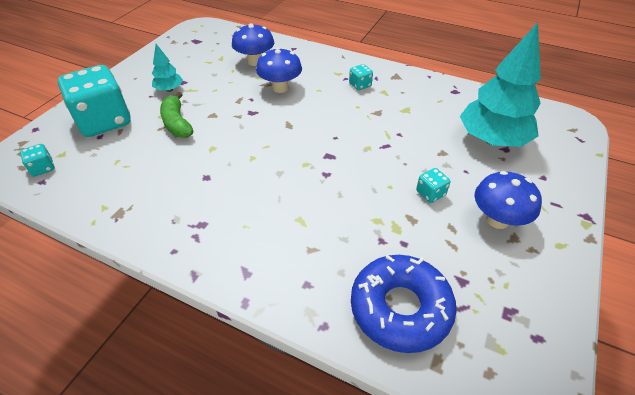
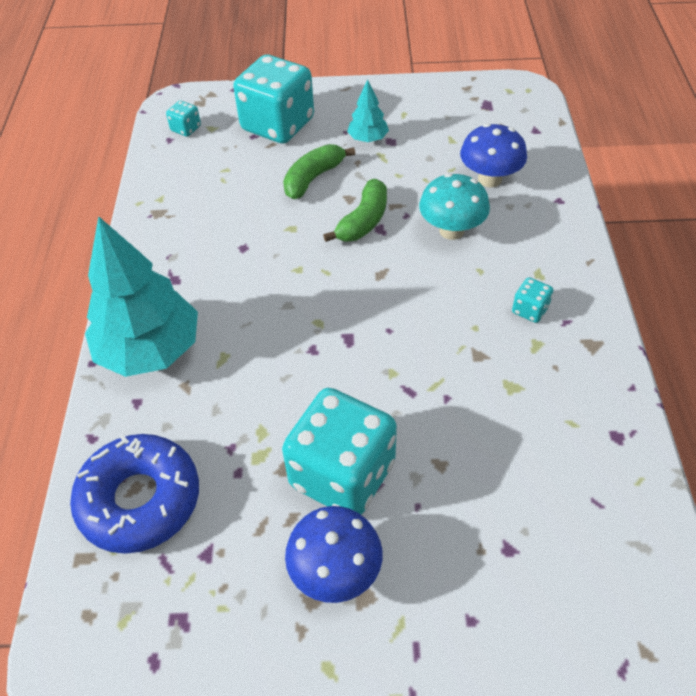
camera: 65 degrees right, 5 degrees up
blue mushroom [256,47,302,93] -> turquoise mushroom [419,173,490,240]
turquoise dice [416,168,451,203] -> turquoise dice [282,388,397,515], size x2.42
turquoise tree [460,22,541,147] -> turquoise tree moved to [85,216,198,377]
none -> green banana [323,179,387,242]

